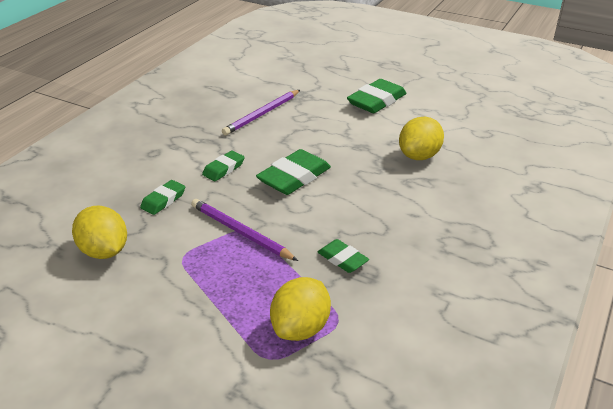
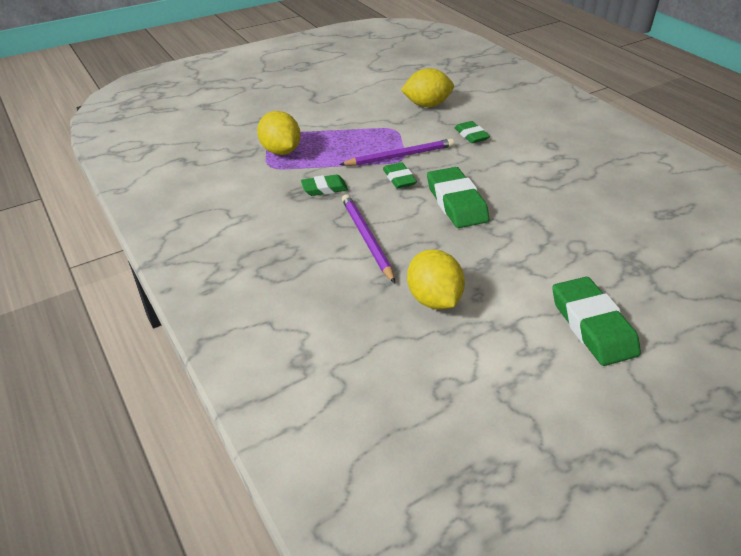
camera: 120 degrees right, 5 degrees up
green eraser [202,151,245,181] -> green eraser moved to [383,162,417,188]
purple pencil [222,90,300,135] -> purple pencil moved to [342,194,395,283]

